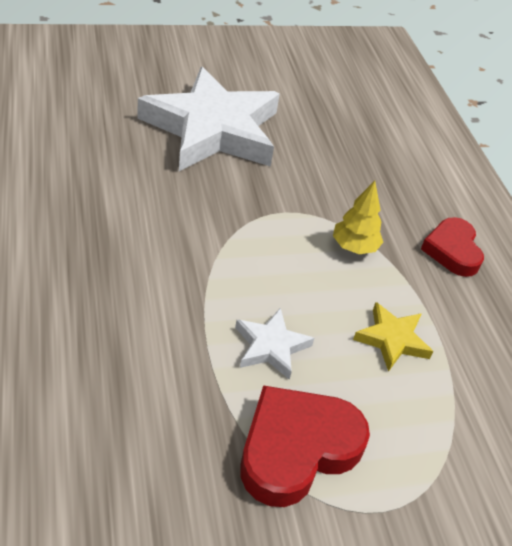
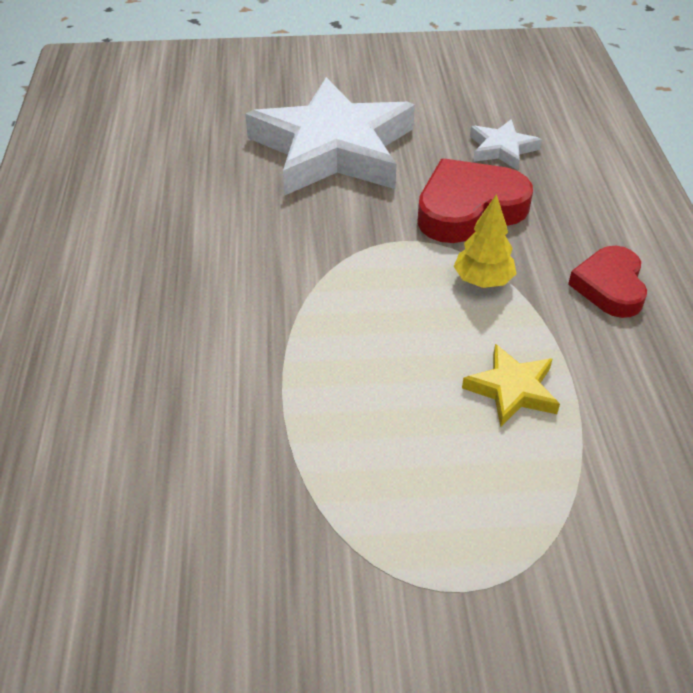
camera: 15 degrees right, 0 degrees up
white star [235,308,314,380] -> white star moved to [470,119,542,170]
red heart [240,385,370,507] -> red heart moved to [417,158,533,243]

